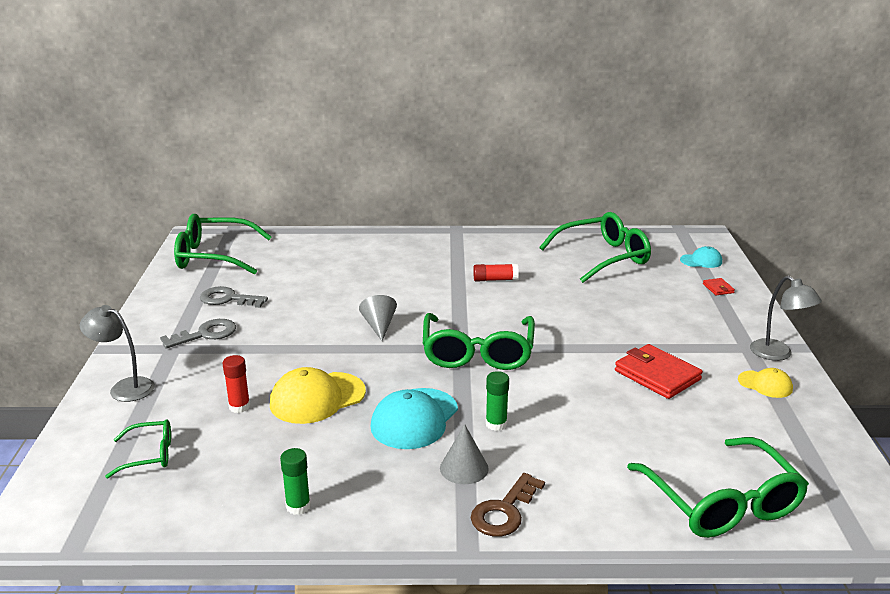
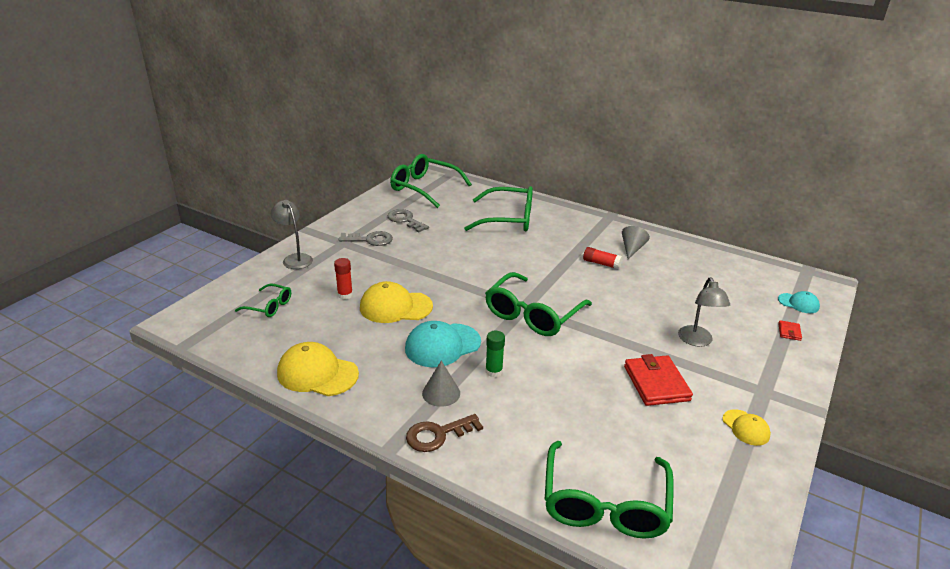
camera: 30 degrees right, 5 degrees up
green glue stick [280,448,311,515] -> yellow cap [277,342,359,396]
grey cone [359,295,397,341] -> grey cone moved to [622,226,650,259]
green glasses [539,212,651,283] -> green glasses moved to [464,186,533,232]
grey lamp [750,276,822,361] -> grey lamp moved to [678,277,730,347]

